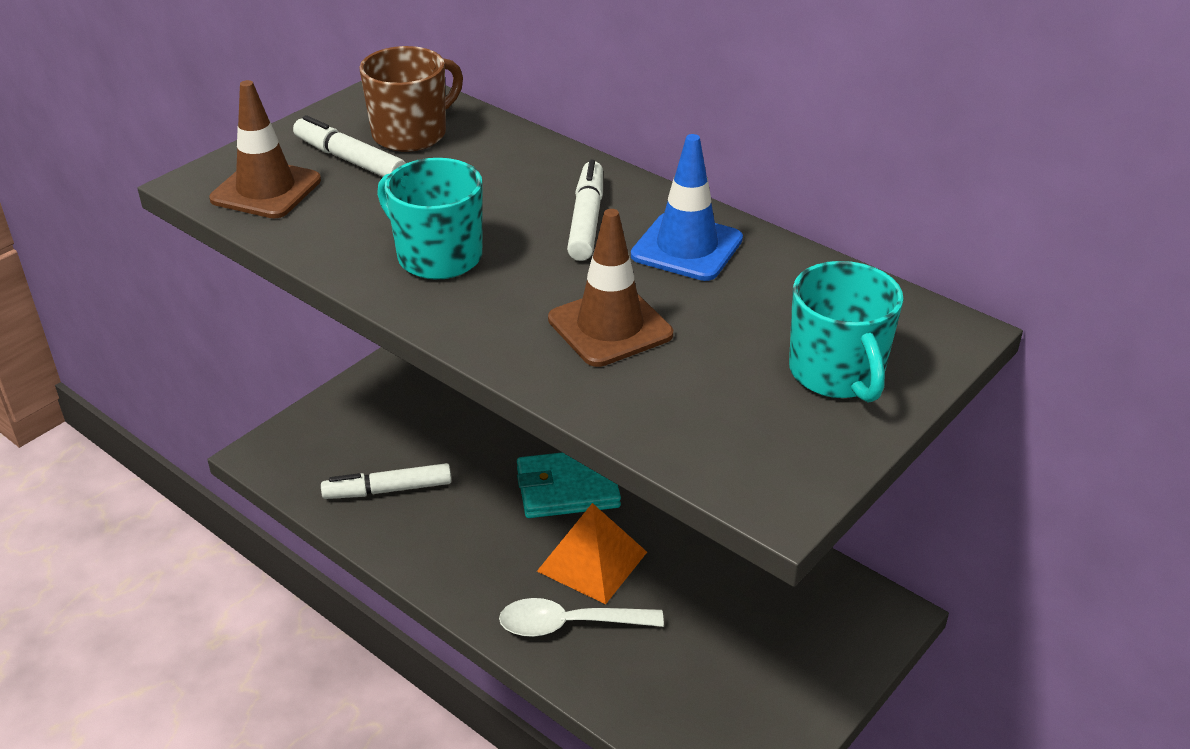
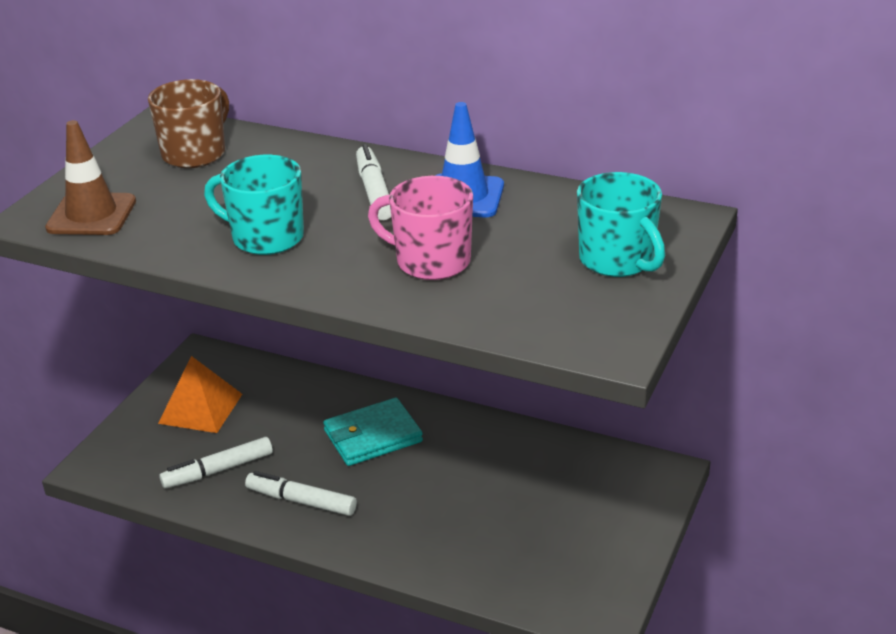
camera: 15 degrees left, 5 degrees down
white marker [293,115,406,177] -> white marker moved to [245,471,357,516]
white spoon [499,598,664,637] -> none
orange pyramid [537,503,647,604] -> orange pyramid moved to [158,356,242,433]
brown traffic cone [548,209,673,367] -> pink mug [368,176,473,280]

